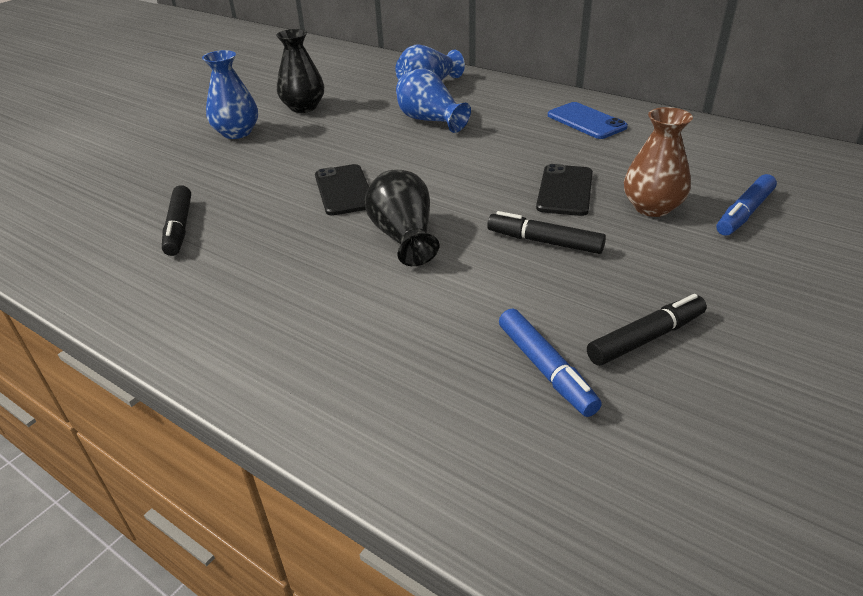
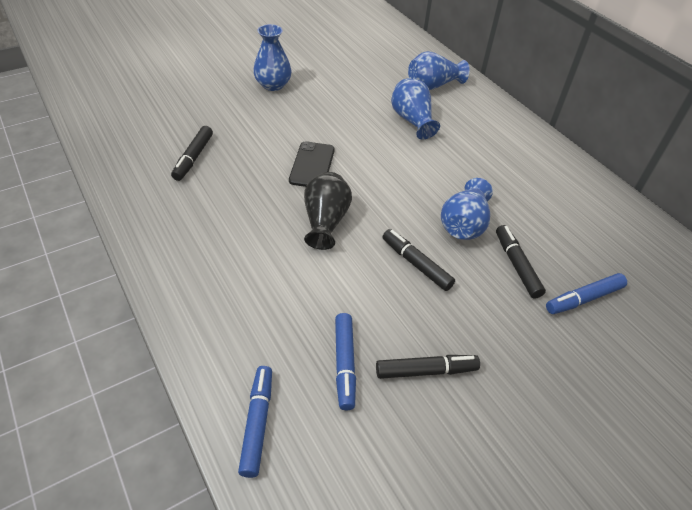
camera: 20 degrees right, 10 degrees up
black vase [276,29,324,113] -> none
black phone [536,164,593,216] -> blue vase [441,178,493,240]
blue phone [548,102,628,139] -> none
brown vase [624,107,693,217] -> black marker [496,225,546,299]
none -> blue marker [238,366,272,478]

